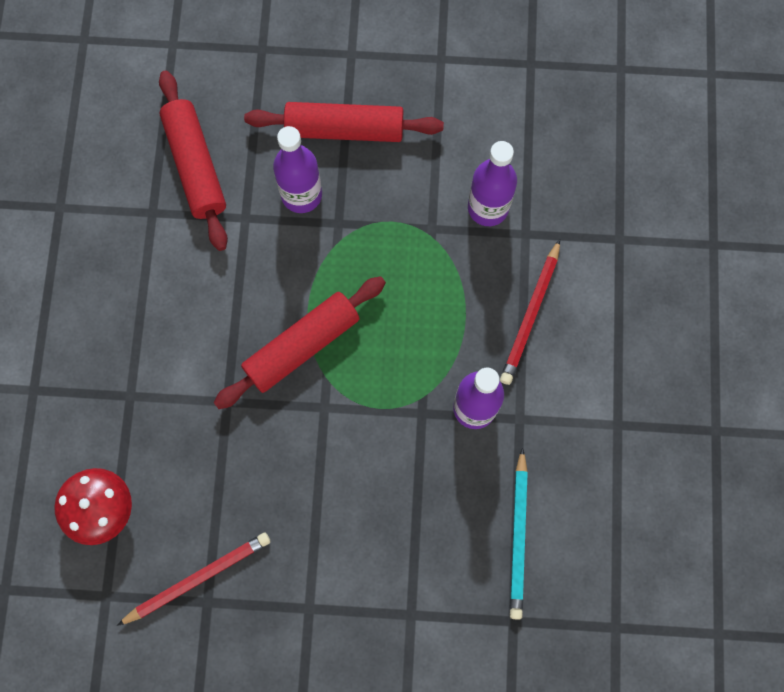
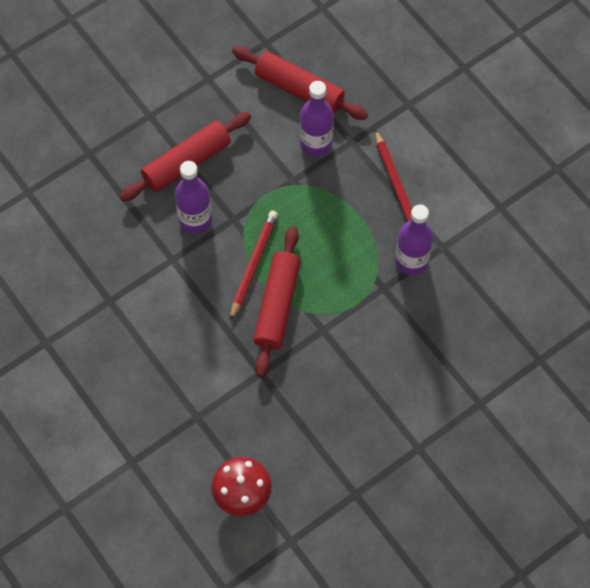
camera: 40 degrees left, 10 degrees down
red pencil [117,533,270,626] -> red pencil moved to [230,211,278,321]
red rolling pin [159,71,228,251] -> red rolling pin moved to [232,46,368,120]
turquoise pencil [510,448,528,620] -> none

